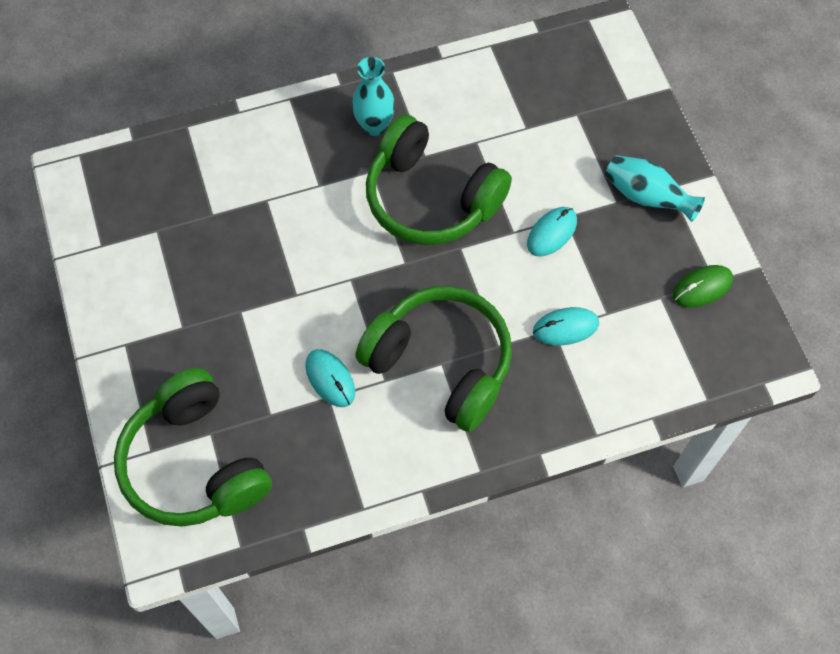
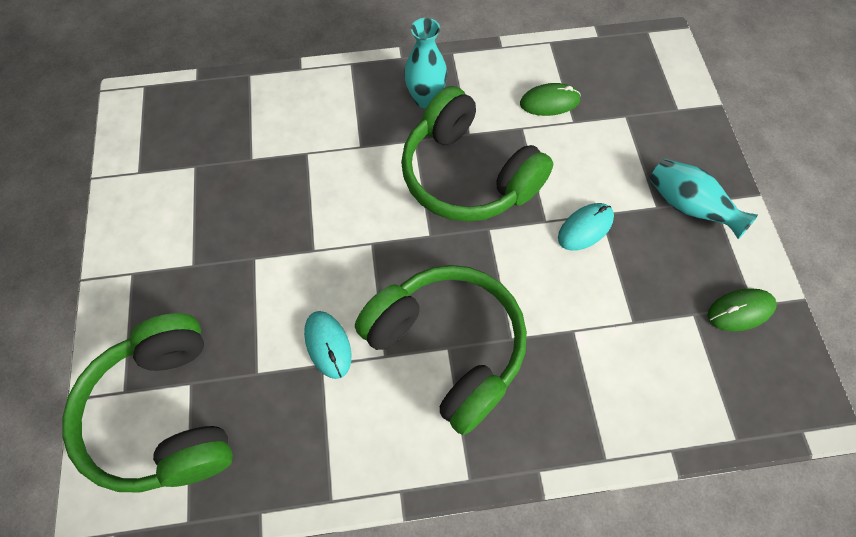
camera: 10 degrees right, 0 degrees up
turquoise mouse [533,307,599,345] -> none
none -> green mouse [520,83,581,116]

